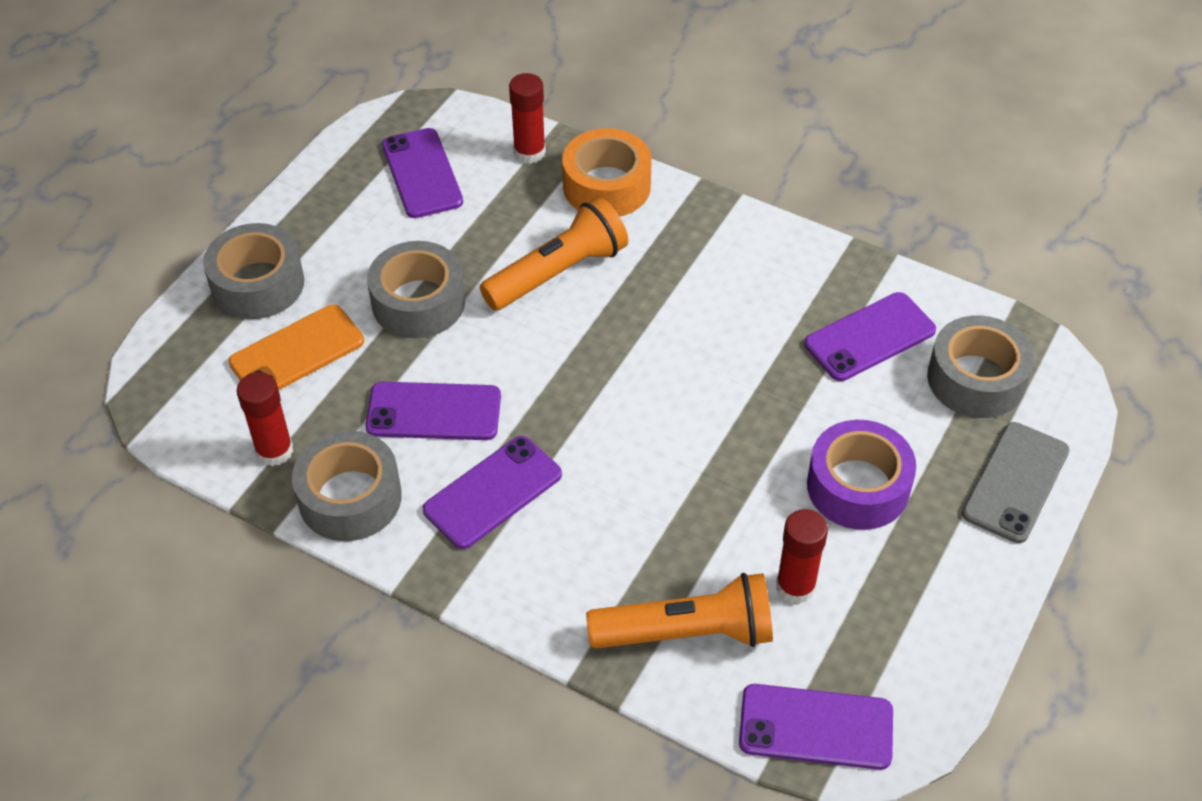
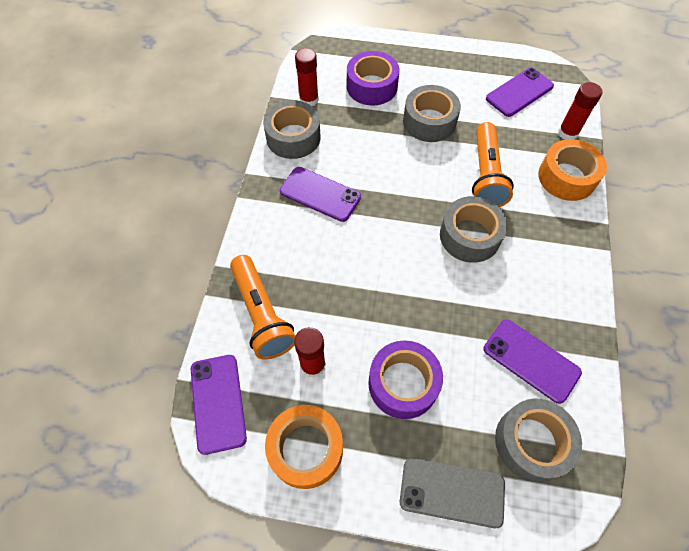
camera: 70 degrees right, 10 degrees up
grey tape [203,223,304,319] -> grey tape moved to [440,196,508,263]
orange phone [228,304,364,390] -> purple tape [347,51,399,105]
purple phone [366,382,501,440] -> none
orange flashlight [480,197,628,310] -> orange flashlight turned 60 degrees clockwise [472,122,514,207]
none -> orange tape [265,405,343,489]

